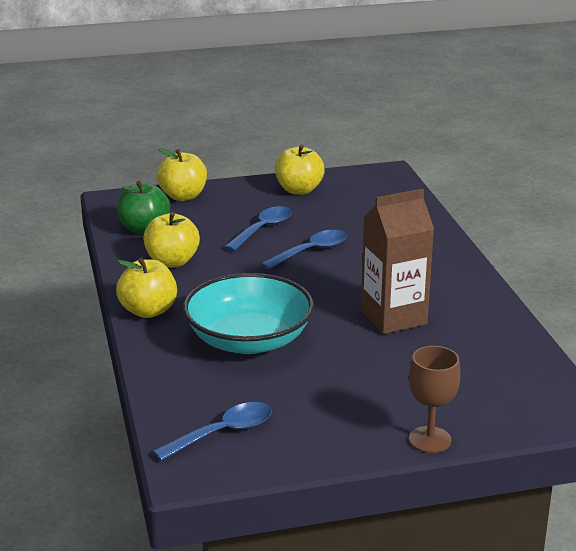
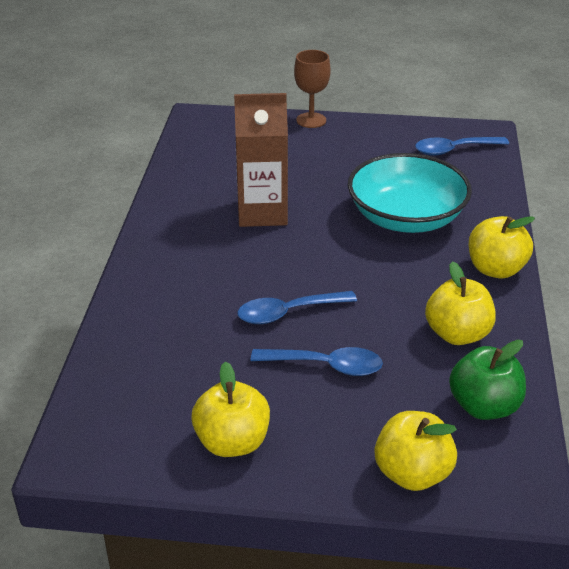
camera: 160 degrees left, 10 degrees up
blue spoon [224,206,291,251] -> blue spoon turned 135 degrees counterclockwise [251,347,383,376]

